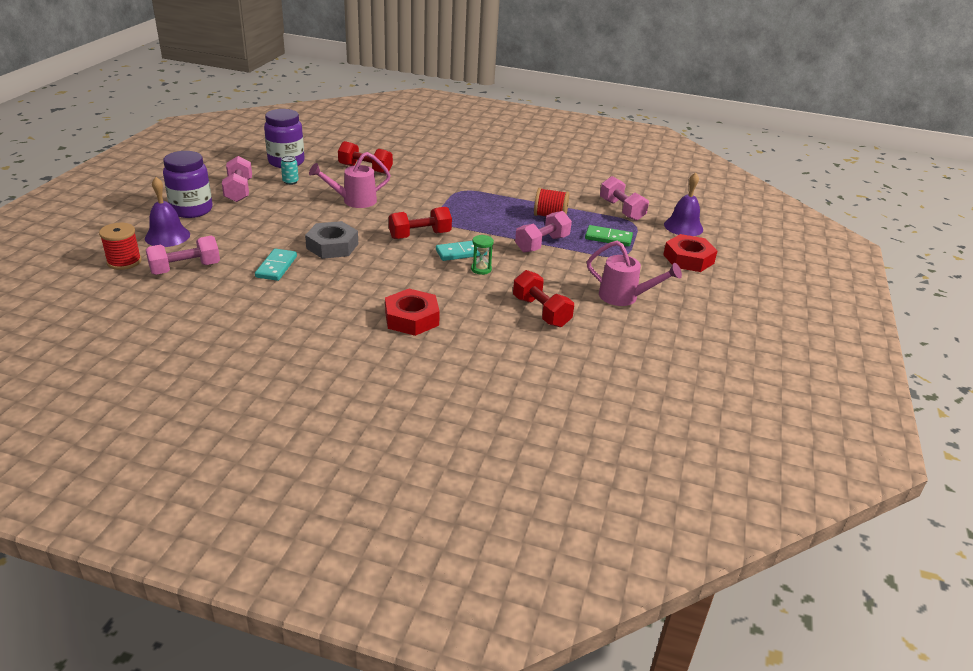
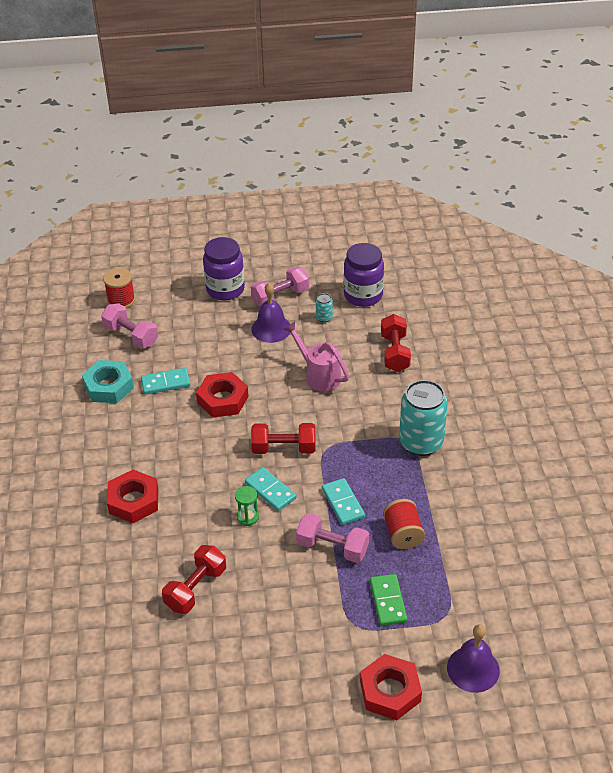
camera: 70 degrees right, 10 degrees up
purple bell [145,177,190,247] -> purple bell moved to [251,283,290,343]
grey nut [305,221,358,259] -> red nut [196,372,249,418]
red dumbbell [389,207,452,239] -> red dumbbell turned 45 degrees counterclockwise [251,423,315,454]
pink watering can [587,241,682,306] -> none
pink dumbbell [600,176,649,221] -> none
none -> turquoise nut [82,360,134,403]
none -> turquoise domino [322,478,365,525]
none -> turquoise can [399,380,448,456]

